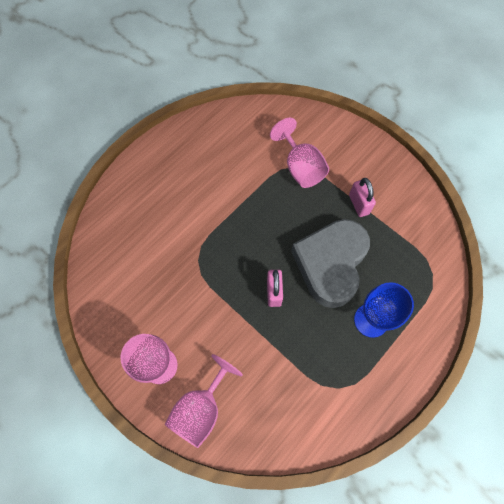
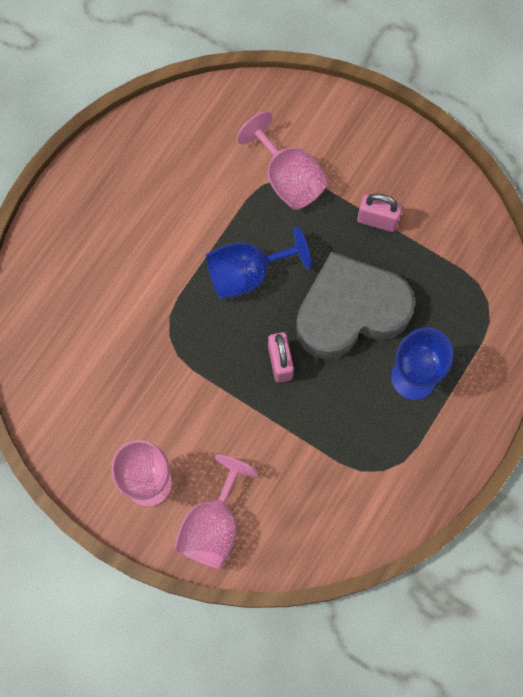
camera: 10 degrees left, 5 degrees up
grey heart [291,219,370,308] -> grey heart turned 60 degrees clockwise [296,252,415,360]
pink padlock [349,178,376,217] -> pink padlock turned 45 degrees counterclockwise [357,193,402,232]
none -> blue goblet [206,226,311,299]

